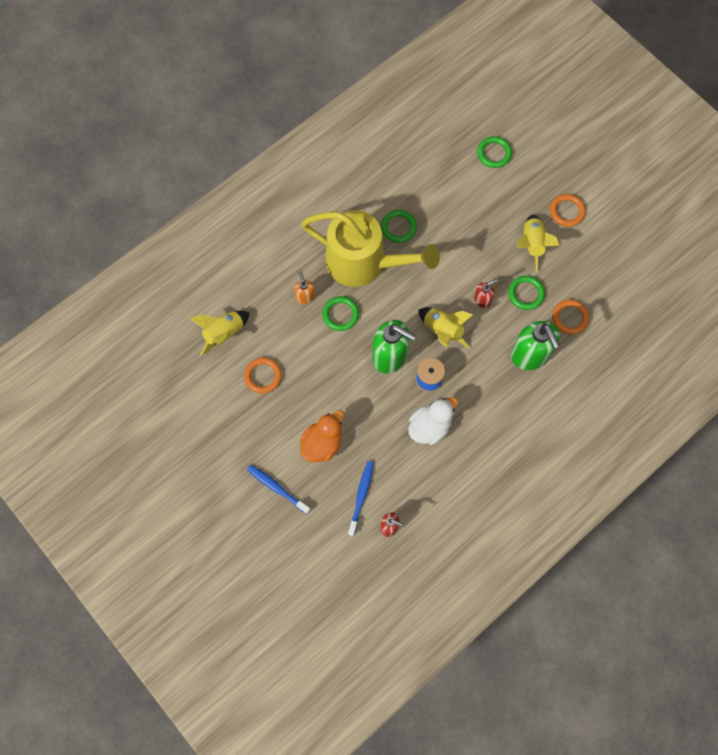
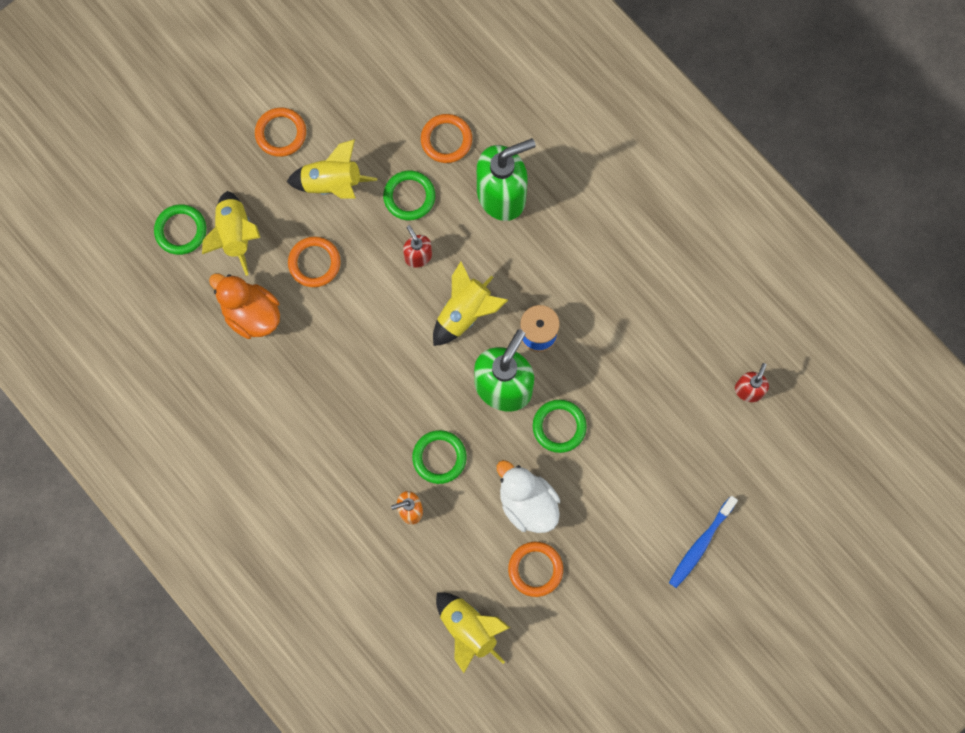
camera: 90 degrees left, 5 degrees up
orange duck [300,410,344,462] -> orange duck moved to [209,274,280,339]
yellow watering can [301,210,440,287] -> none
blue toothbrush [348,461,374,536] -> none
green ring [381,210,417,243] -> green ring moved to [533,400,587,453]
white duck [408,397,458,445] -> white duck moved to [497,460,560,533]
none -> yellow rocket [202,191,260,276]
none -> orange ring [288,237,341,287]

